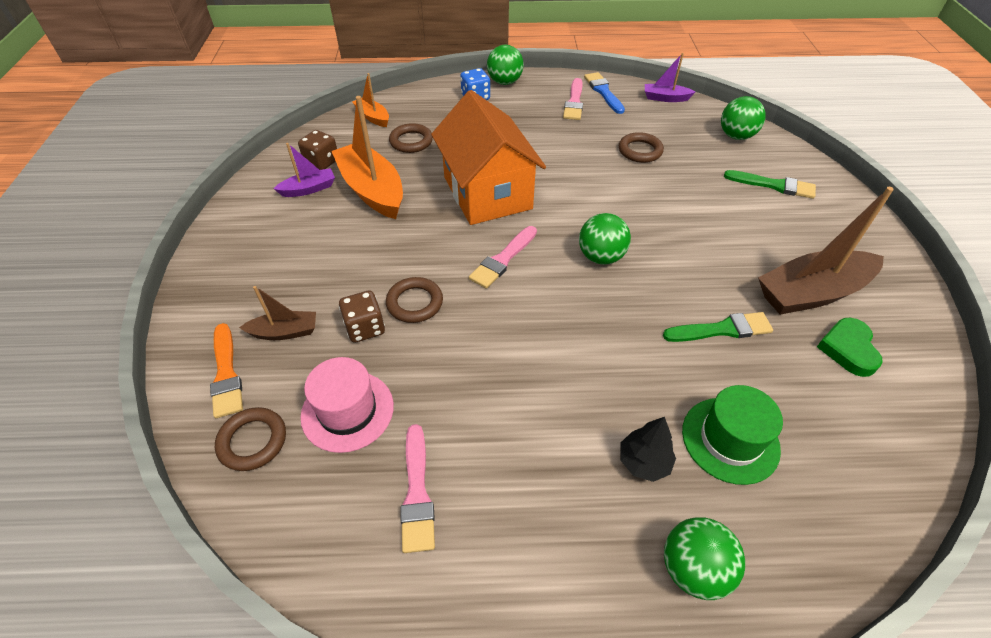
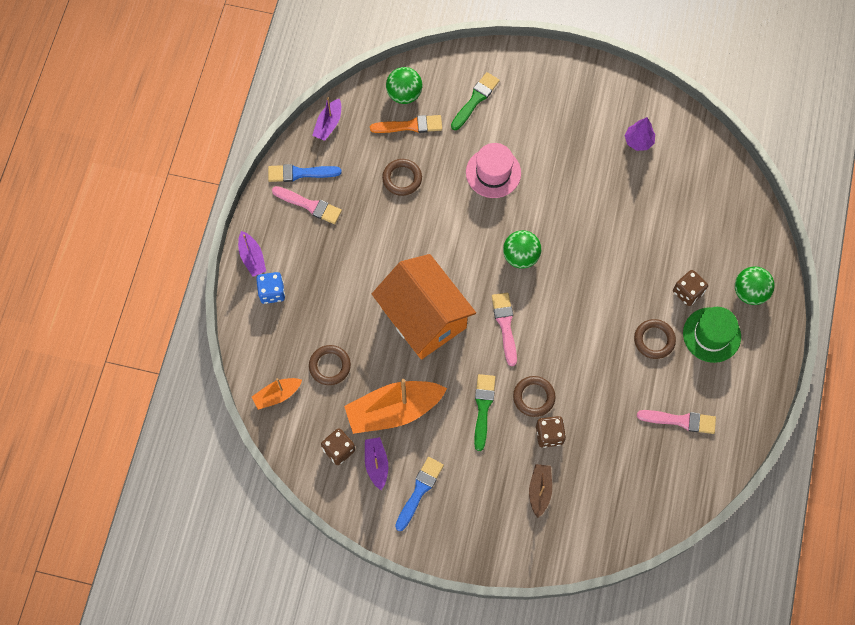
camera: 75 degrees left, 20 degrees up
orange brush [210,323,243,418] -> orange brush moved to [370,115,442,133]
brown ring [215,407,286,471] -> brown ring moved to [634,319,676,359]
pink hat [300,357,394,453] -> pink hat moved to [466,143,521,198]
orange house [431,90,546,225] -> orange house turned 60 degrees clockwise [372,254,476,360]
pink brush [469,226,537,289] -> pink brush turned 150 degrees counterclockwise [492,293,517,366]
green ball [487,45,524,85] -> purple boat [238,231,266,277]
black tree [620,417,676,482] -> brown dice [673,270,708,306]
green brush [663,312,773,342] -> green brush moved to [474,374,495,451]
green hat [682,385,783,485] -> green hat moved to [683,307,741,363]
brown boat [758,187,894,315] -> none
green heart [817,318,883,377] -> purple tree [624,117,655,151]
none -> blue brush [395,457,444,531]

